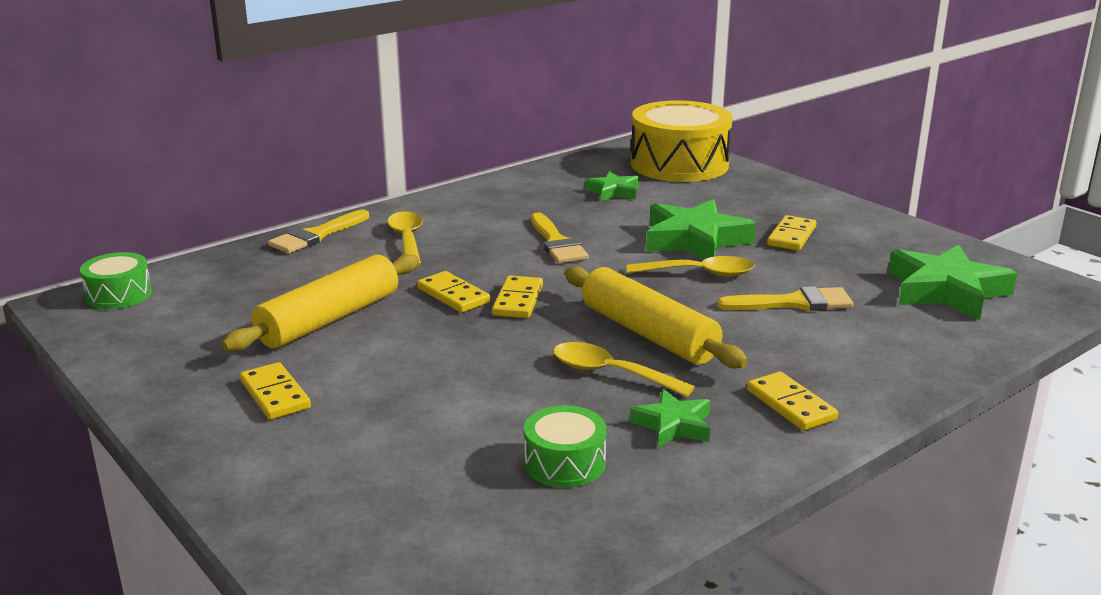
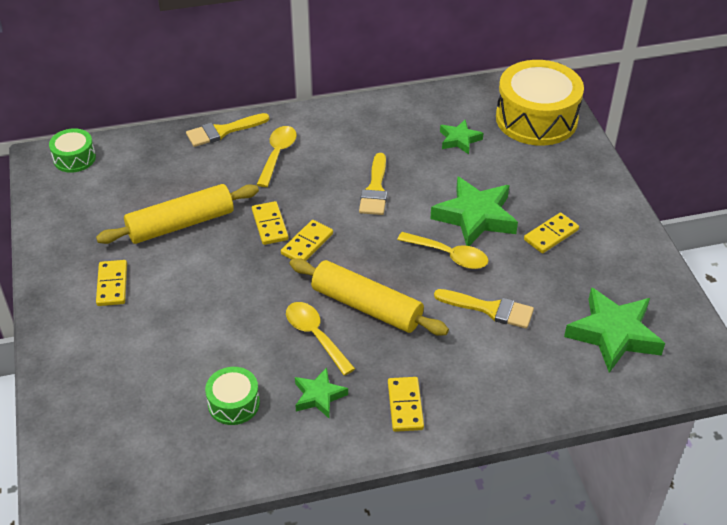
camera: 25 degrees right, 20 degrees up
yellow rolling pin [565,266,748,368] -> yellow rolling pin turned 45 degrees counterclockwise [290,258,449,336]

